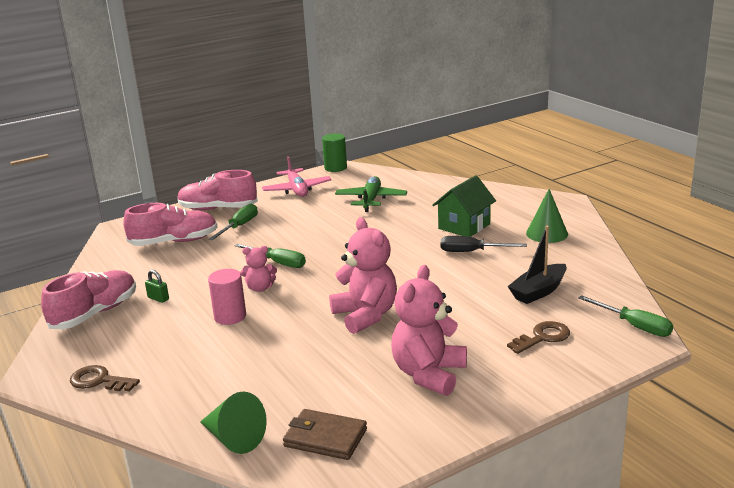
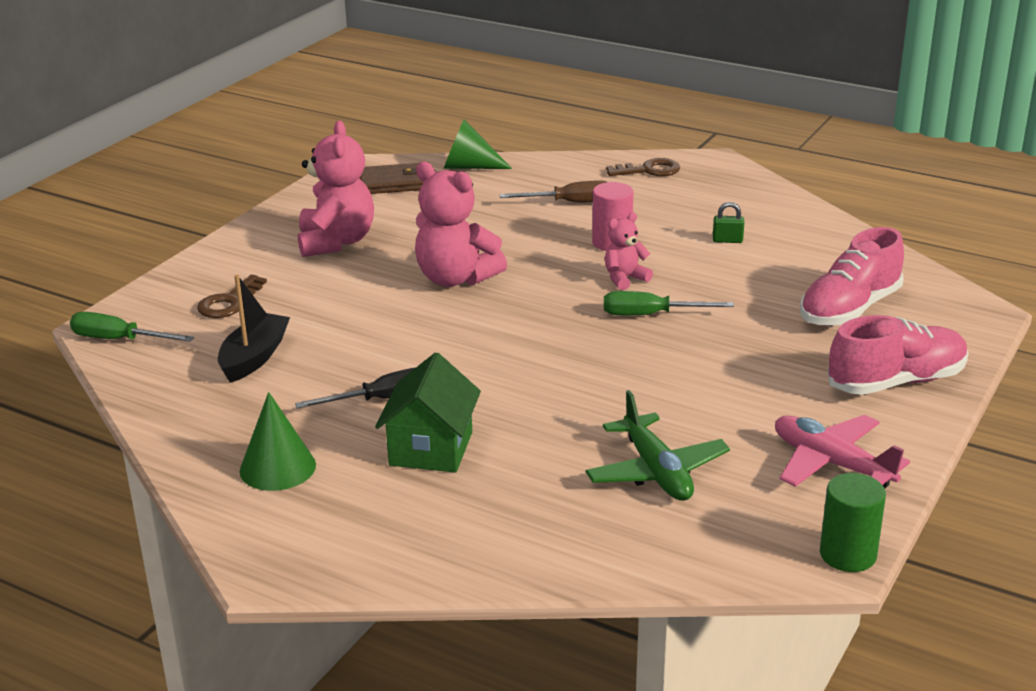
camera: 150 degrees right, 5 degrees up
pink shoe [41,270,136,329] -> none
green screwdriver [209,203,258,240] -> none
none -> brown screwdriver [500,180,606,202]

